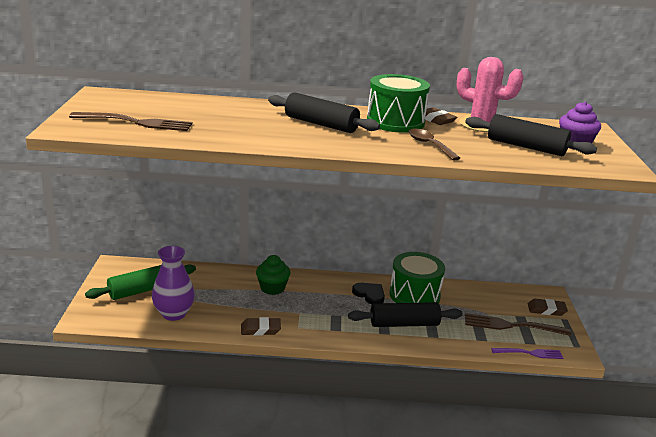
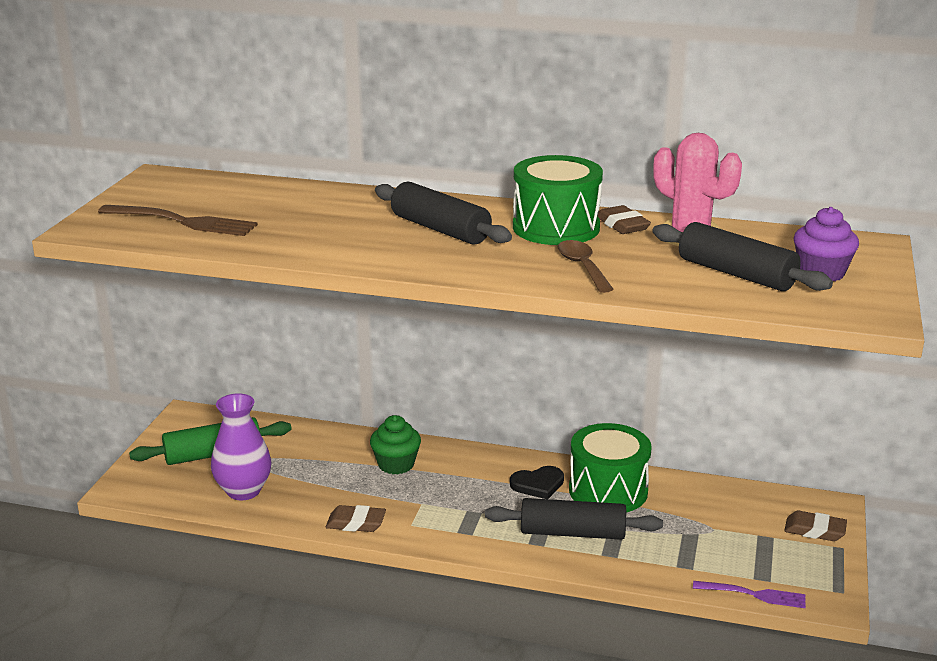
camera: 15 degrees right, 0 degrees up
black heart [352,283,385,304] -> black heart turned 105 degrees clockwise [510,466,564,499]
brown fork [465,313,571,336] -> none

